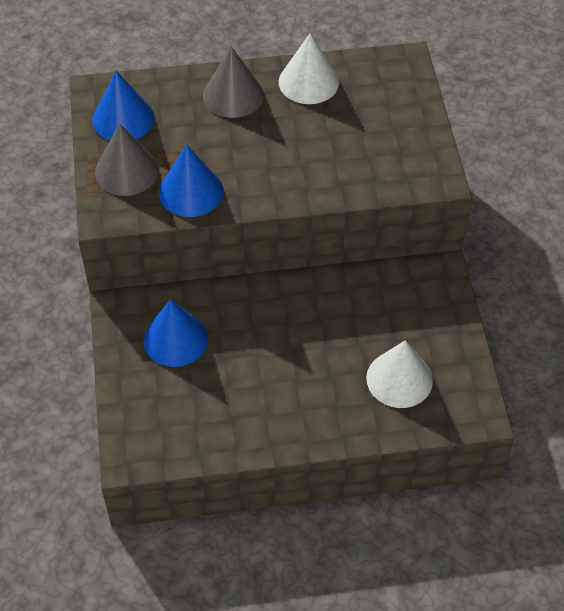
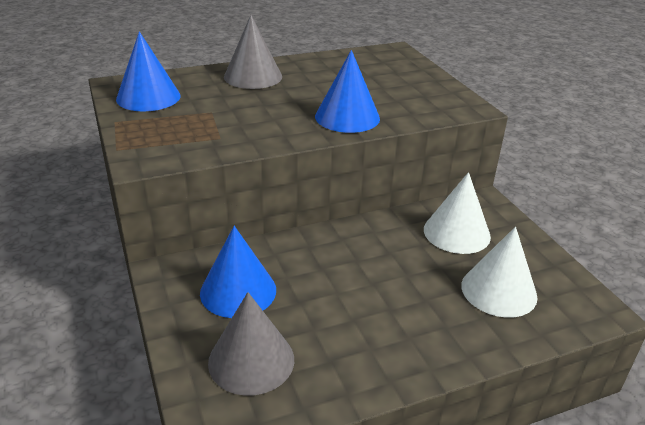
camera: 15 degrees left, 20 degrees down
grey cone [95,124,159,196] -> grey cone moved to [208,292,294,396]
blue cone [159,144,224,217] -> blue cone moved to [315,50,380,133]
white cone [279,33,339,104] -> white cone moved to [424,172,491,254]

